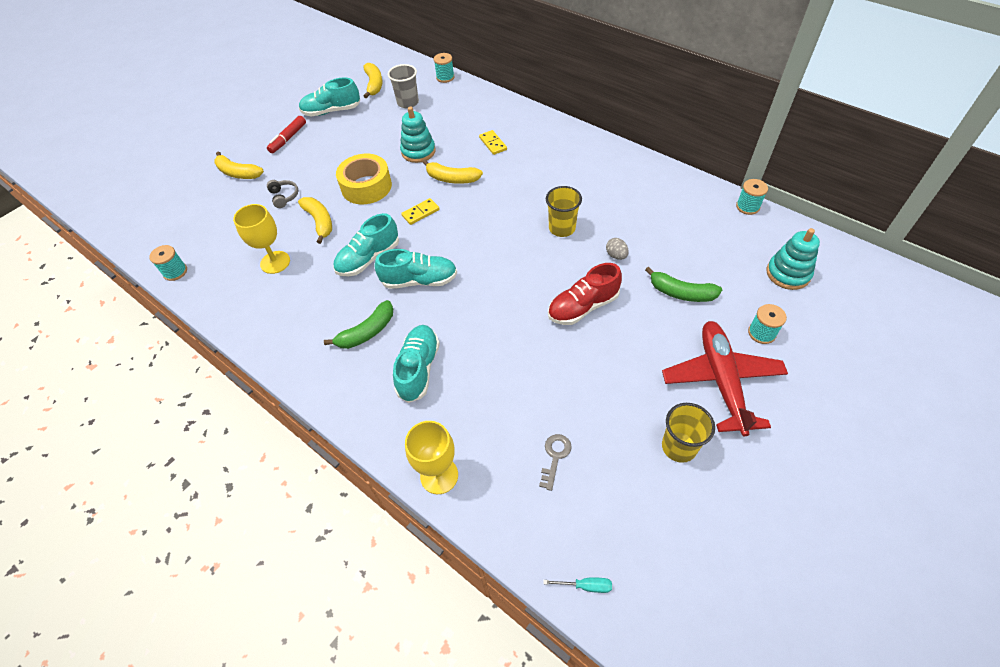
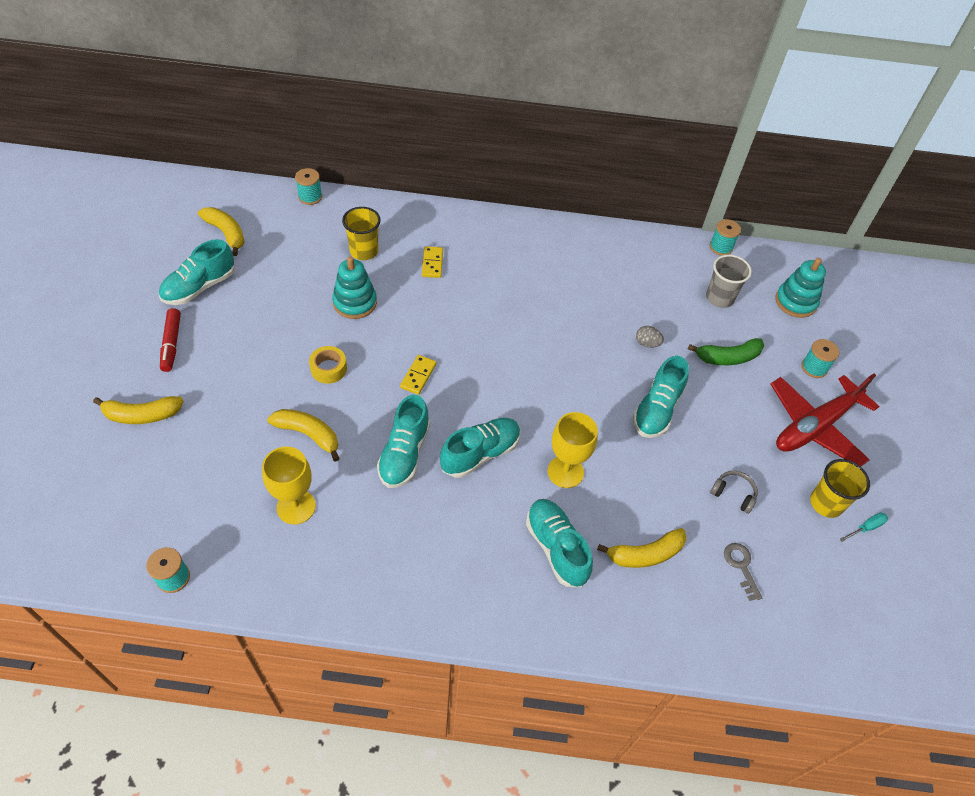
camera: 40 degrees left, 0 degrees up
grey headphones [267,180,299,208] -> grey headphones moved to [710,471,758,514]
green banana [324,300,393,349] -> none
yellow tape [336,154,392,204] -> yellow tape [309,346,347,384], size x0.55
grey cup [388,64,419,108] -> grey cup moved to [706,255,752,308]
yellow goblet [405,421,458,494] -> yellow goblet moved to [548,412,598,488]
yellow banana [422,160,483,184] -> yellow banana moved to [597,528,687,568]
yellow domino [479,130,507,155] -> yellow domino turned 60 degrees clockwise [422,246,443,278]
turquoise screwdriver [543,578,612,593] -> turquoise screwdriver moved to [840,513,888,542]
yellow cup [546,186,582,237] -> yellow cup moved to [342,207,381,260]
red shoe [548,263,622,325] -> turquoise shoe [633,356,689,438]
red plane [662,321,788,436] -> red plane turned 90 degrees counterclockwise [771,373,880,467]

